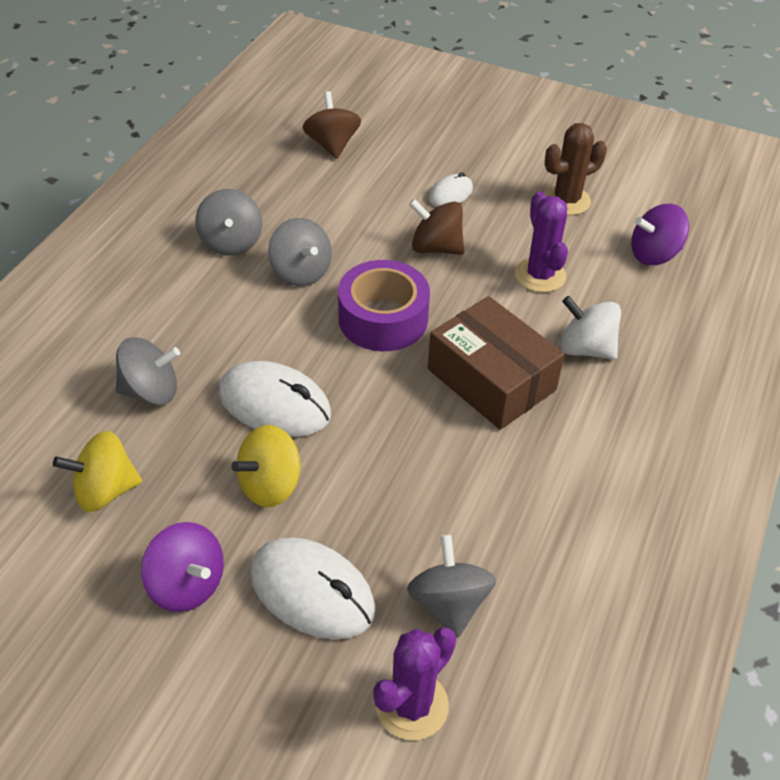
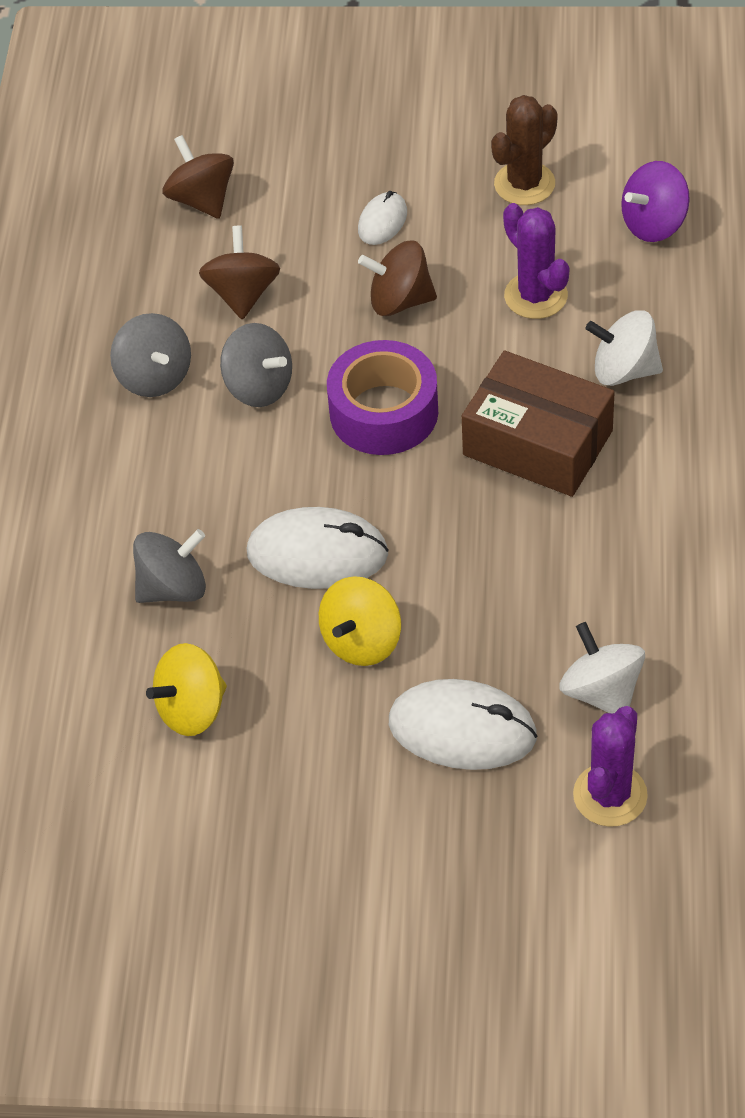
camera: 15 degrees left, 5 degrees up
purple spinning top [141,522,224,612] -> none
grey spinning top [407,535,496,638] -> white spinning top [559,622,645,714]
none -> brown spinning top [199,226,280,320]

